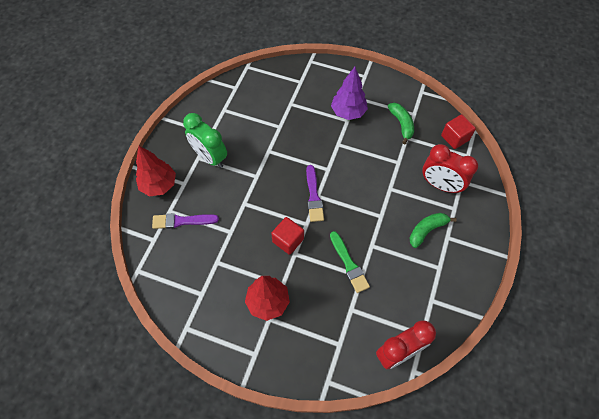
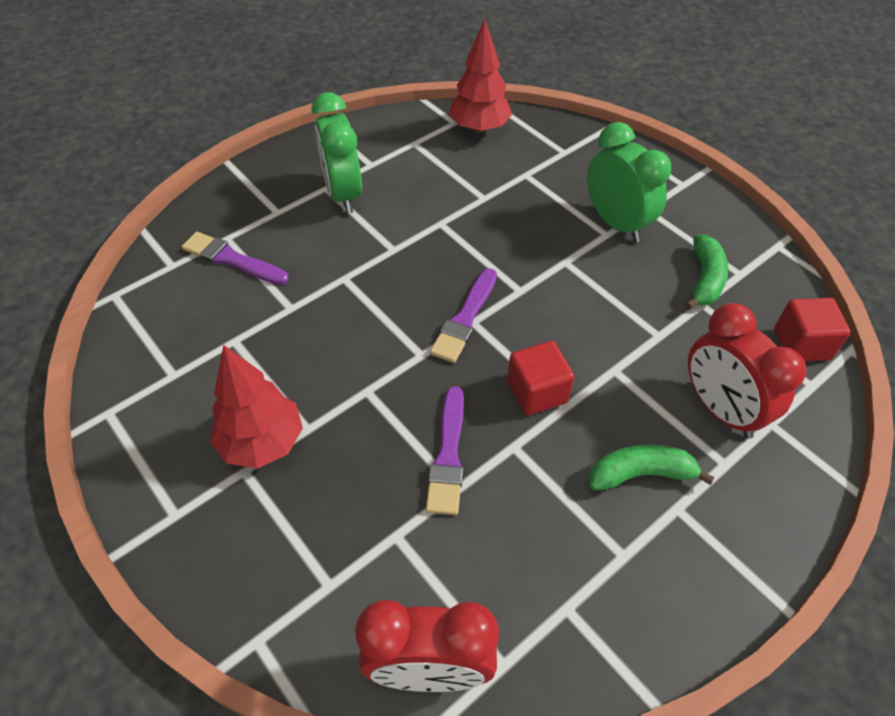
camera: 30 degrees right, 10 degrees down
red tree [136,146,176,197] -> red tree moved to [449,19,513,134]
red cube [271,217,304,255] -> red cube moved to [507,341,574,415]
green brush [330,231,370,293] -> purple brush [426,386,464,515]
purple tree [331,67,368,120] -> green clock [587,122,671,242]

